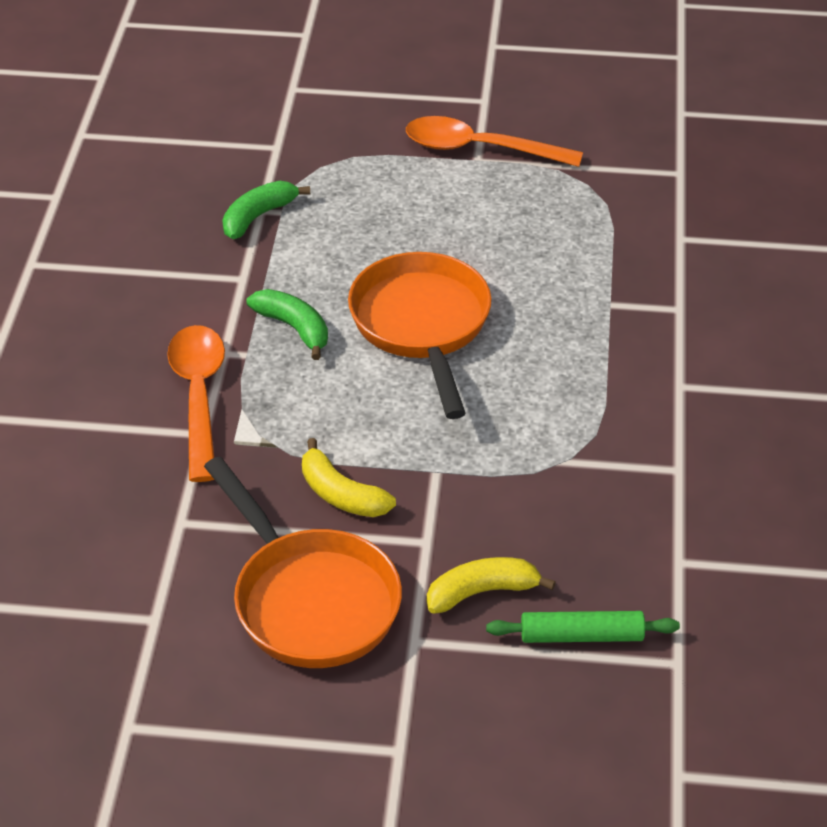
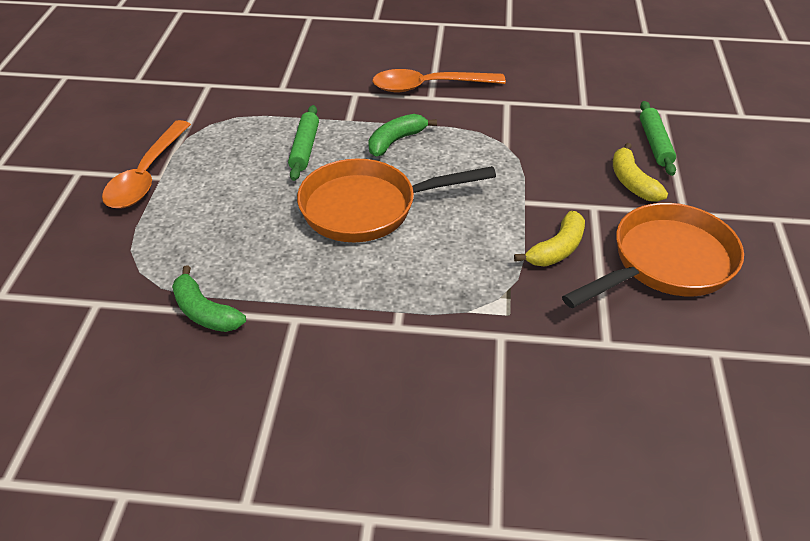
camera: 90 degrees left, 0 degrees up
orange spoon [167,325,225,482] -> orange spoon moved to [372,69,506,92]
green banana [247,289,328,360] -> green banana moved to [368,114,437,157]
none -> green rolling pin [288,105,319,181]

